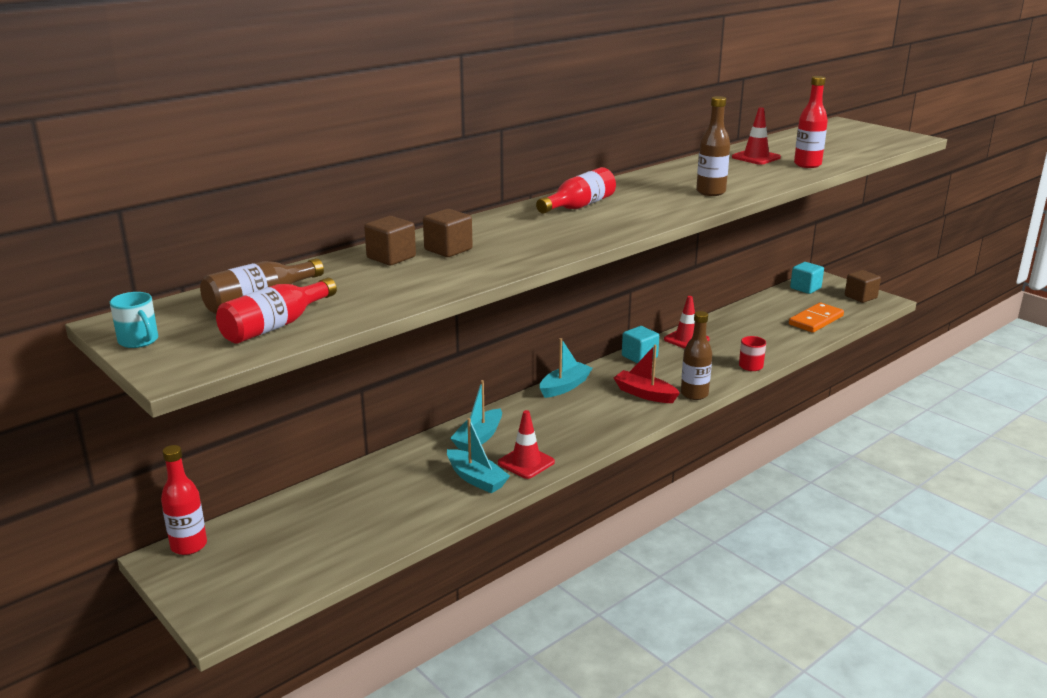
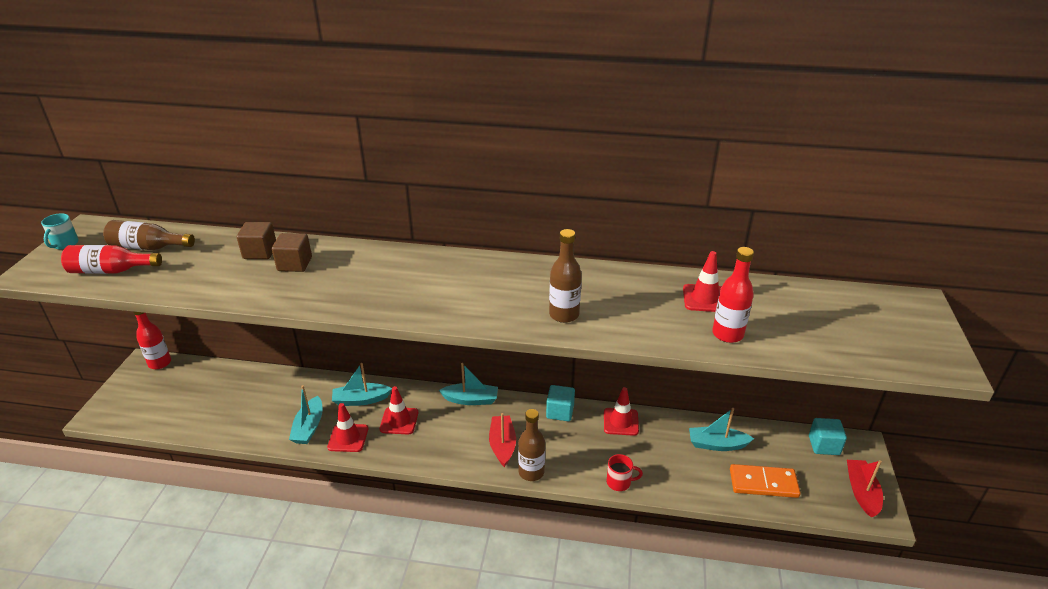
camera: 50 degrees right, 10 degrees up
red bottle [536,167,616,214] -> none
brown cube [845,270,881,303] -> red boat [847,460,883,517]
none -> red traffic cone [379,386,418,434]
none -> turquoise boat [689,408,754,451]

